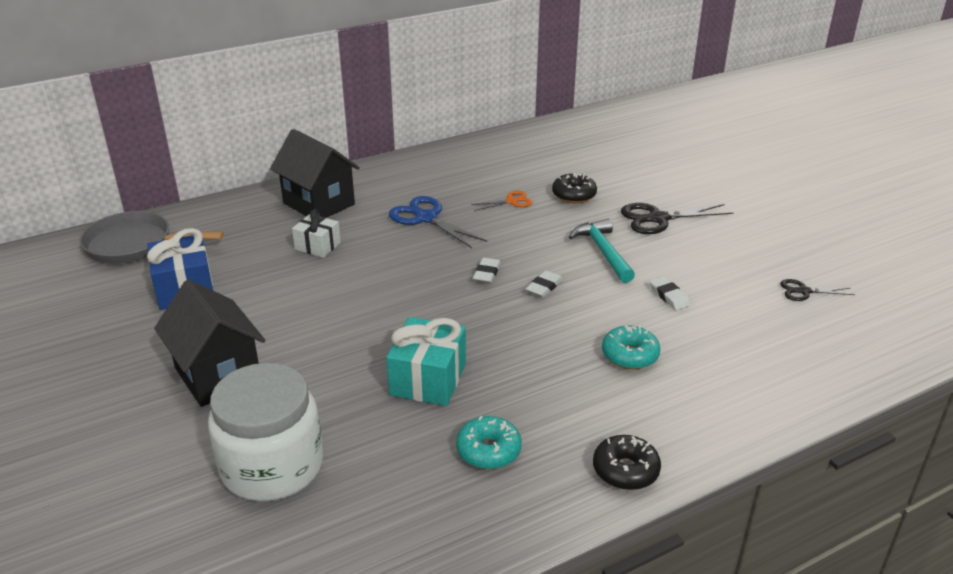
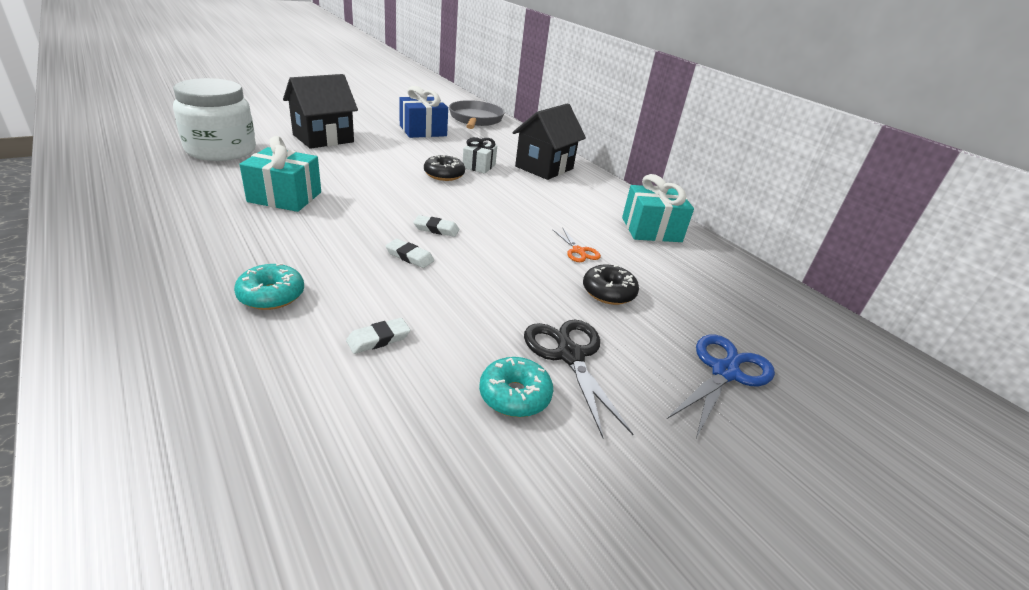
camera: 80 degrees right, 0 degrees up
blue scissors [389,196,487,248] -> blue scissors moved to [667,335,775,438]
turquoise donut [456,416,522,469] -> turquoise donut moved to [479,357,553,417]
turquoise hammer [569,218,635,283] -> none
black donut [593,435,661,490] -> black donut moved to [424,155,465,181]
black scissors [780,279,855,301] -> none
none -> turquoise gift [622,174,694,242]

